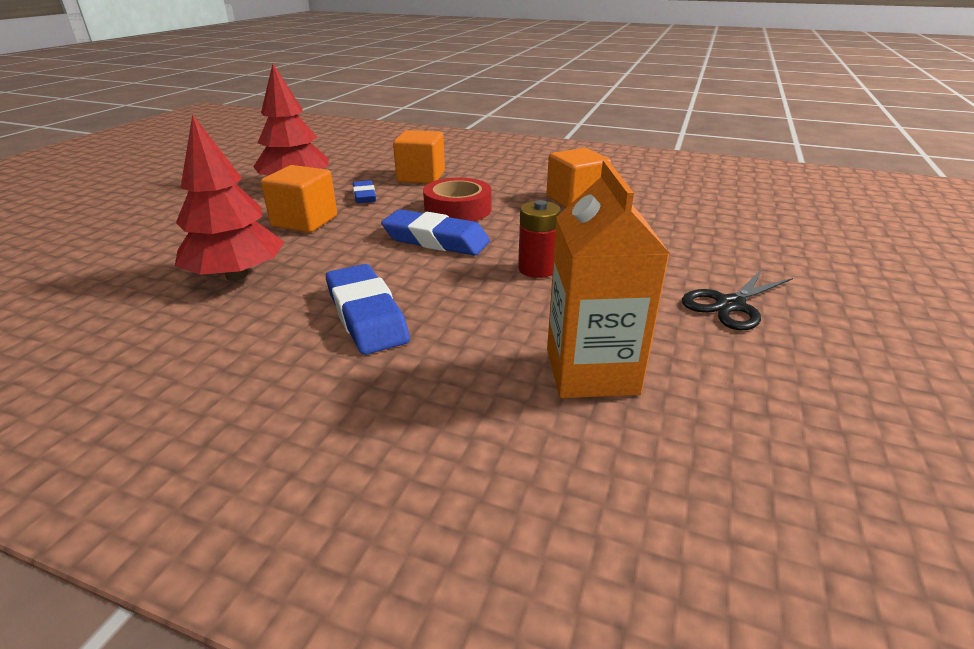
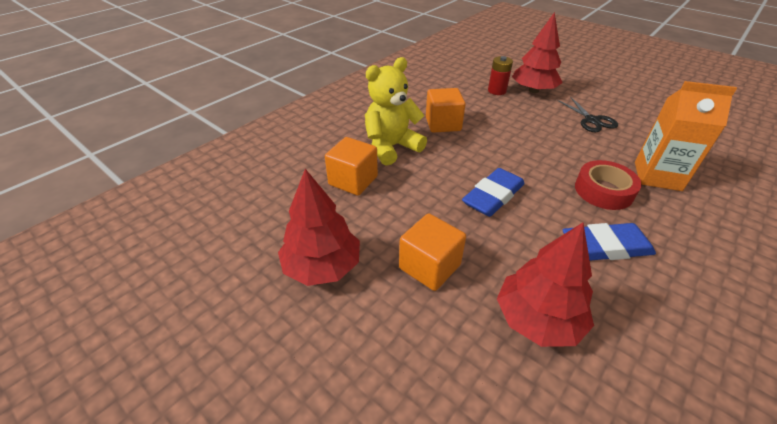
camera: 70 degrees left, 10 degrees up
blue eraser [353,180,376,203] -> none
red tape [423,178,492,221] -> red tape moved to [575,160,642,210]
red battery [518,200,561,278] -> red battery moved to [488,56,513,95]
none -> yellow teddy bear [365,57,427,166]
none -> red tree [512,12,563,93]

